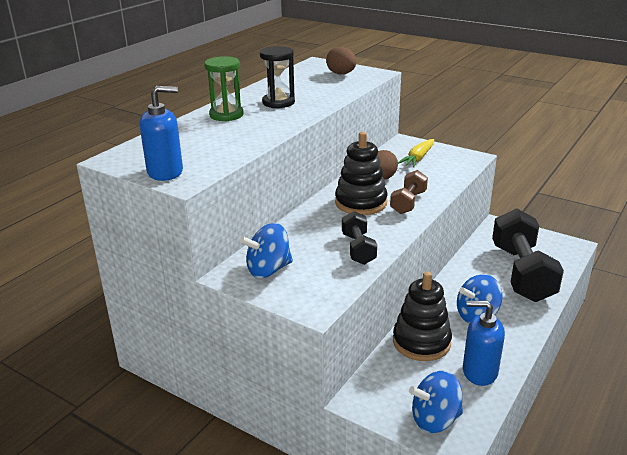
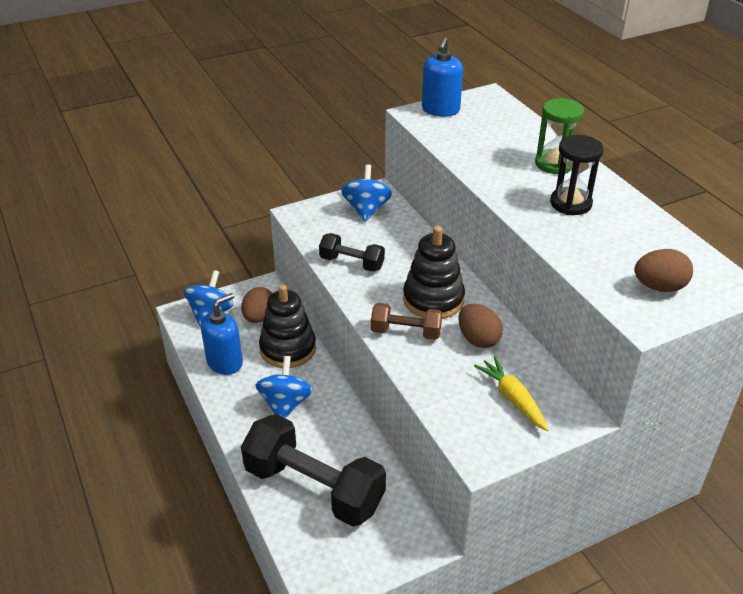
camera: 120 degrees right, 10 degrees up
brown dumbbell [390,170,428,214] -> brown dumbbell turned 45 degrees counterclockwise [371,303,442,340]
none -> brown egg [241,287,273,323]

